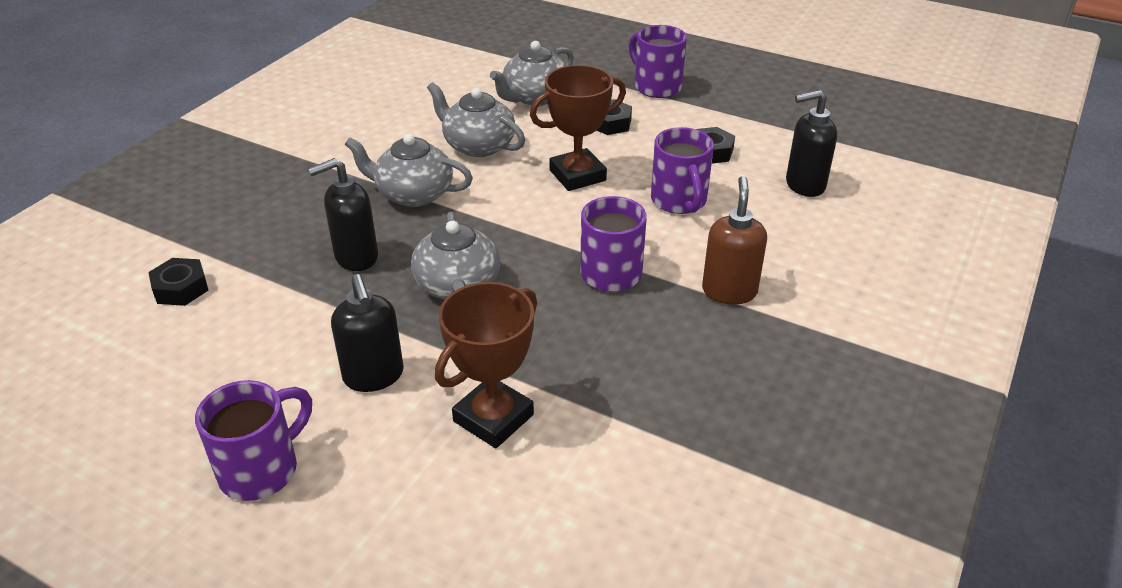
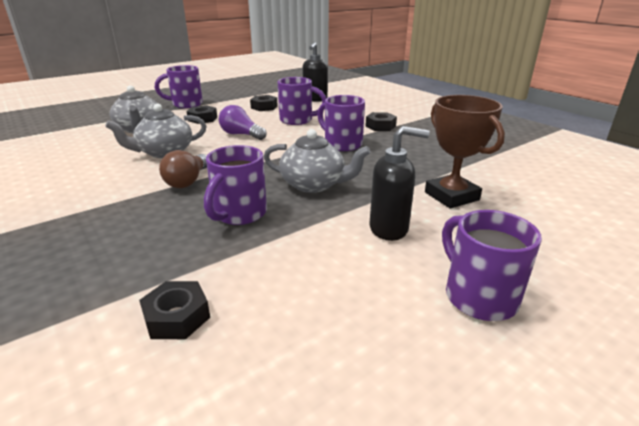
camera: 65 degrees left, 10 degrees down
black soap dispenser [308,158,378,271] -> purple mug [204,145,267,225]
grey teapot [345,134,473,207] -> brown light bulb [159,150,207,188]
brown trophy [530,65,626,191] -> purple light bulb [219,105,266,140]
brown soap dispenser [702,176,767,304] -> black nut [366,112,397,131]

